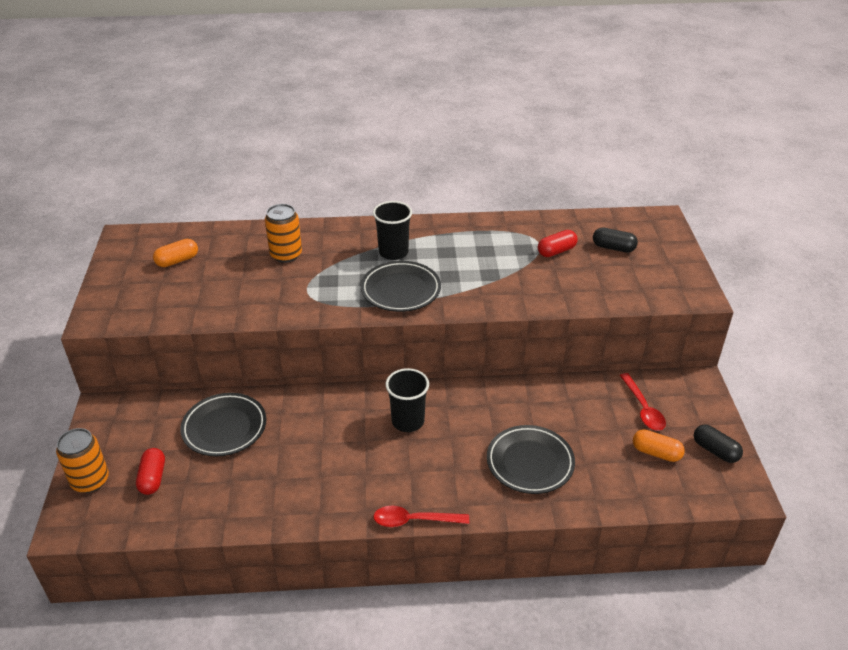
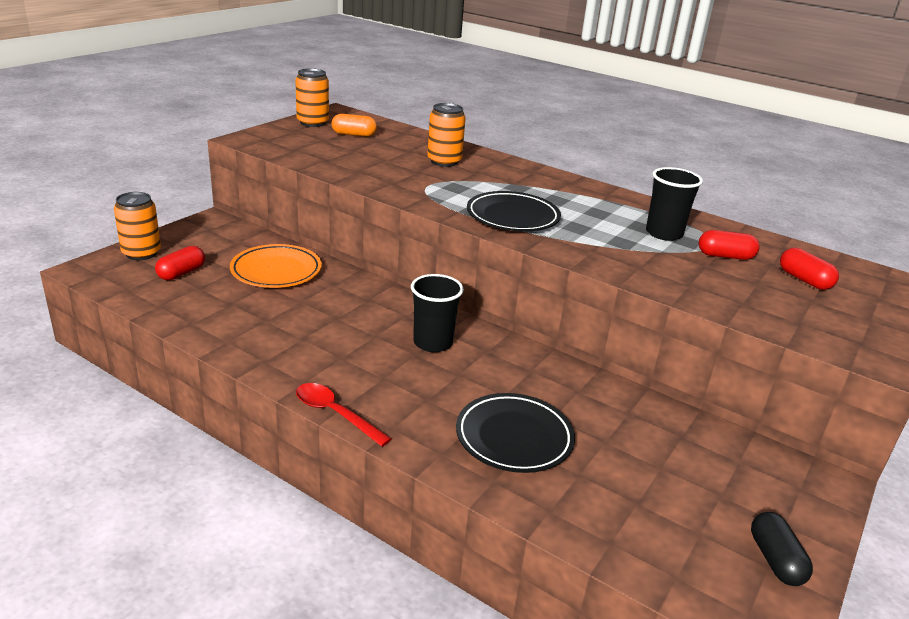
camera: 35 degrees right, 10 degrees down
black plate [180,393,266,457] -> orange plate [230,244,322,288]
black cup [373,201,412,260] -> black cup moved to [646,167,703,241]
black capsule [593,228,638,252] -> red capsule [780,248,839,290]
red spoon [620,373,666,431] -> none
orange capsule [633,430,685,462] -> none
none -> orange can [295,68,329,127]

